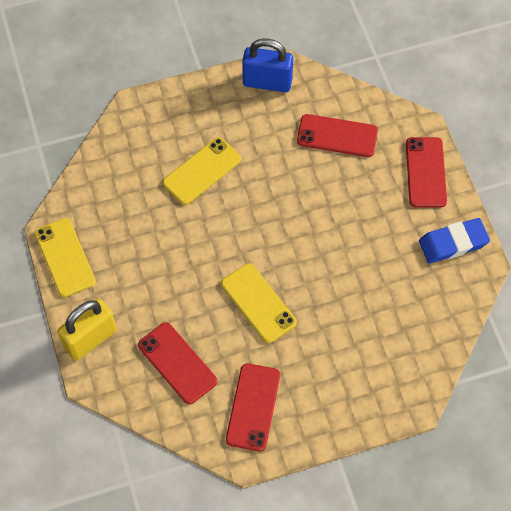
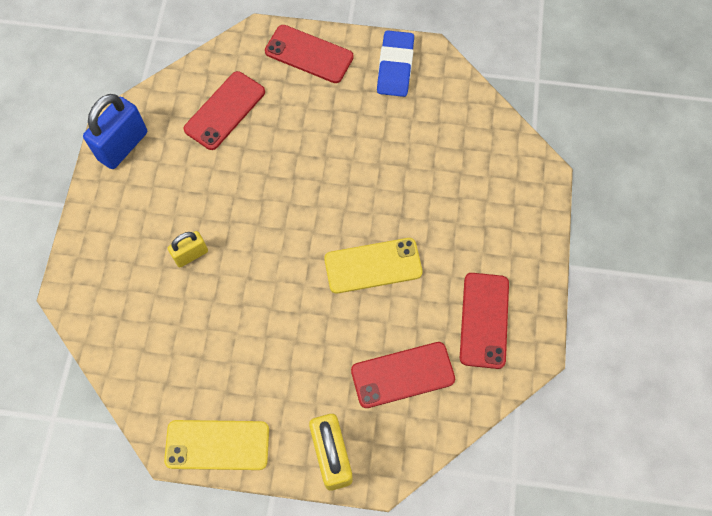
camera: 65 degrees left, 5 degrees up
yellow phone [163,137,241,205] -> yellow padlock [168,231,208,267]
red phone [226,363,280,452] -> red phone turned 60 degrees clockwise [460,273,509,369]

